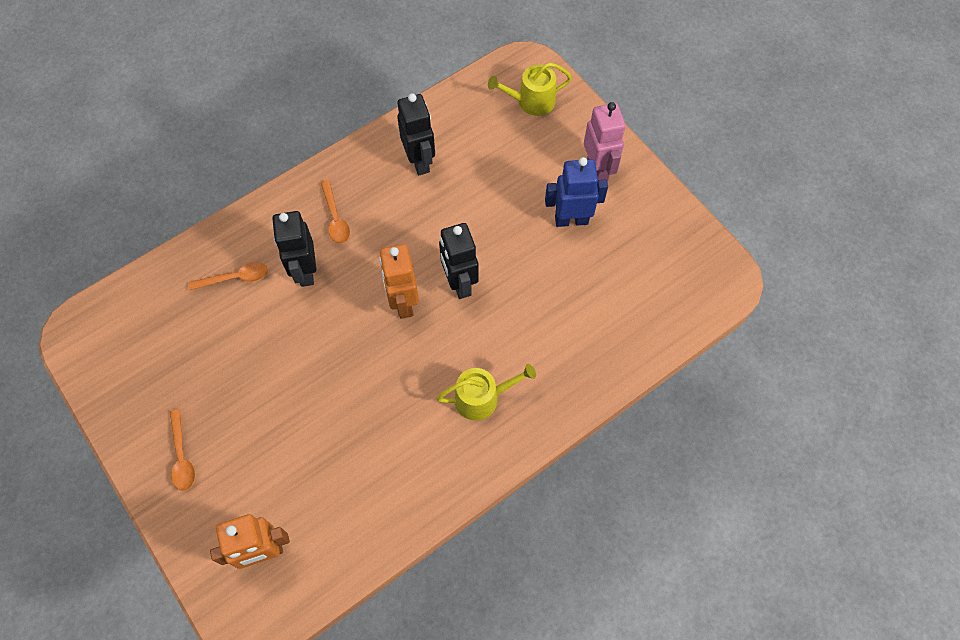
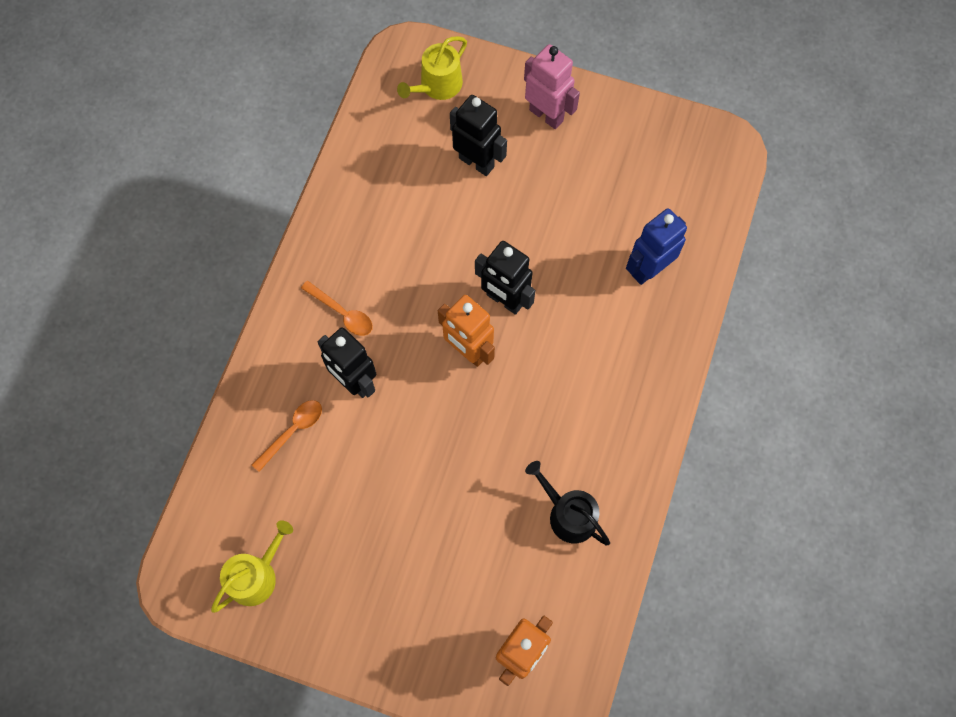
camera: 35 degrees left, 5 degrees up
orange spoon [170,409,195,491] -> none
black robot [397,93,435,175] -> black robot moved to [450,95,507,176]
yellow watering can [436,364,536,421] -> yellow watering can moved to [211,520,293,613]
blue robot [545,157,608,227] -> blue robot moved to [626,208,687,285]
none -> black watering can [525,461,610,545]

